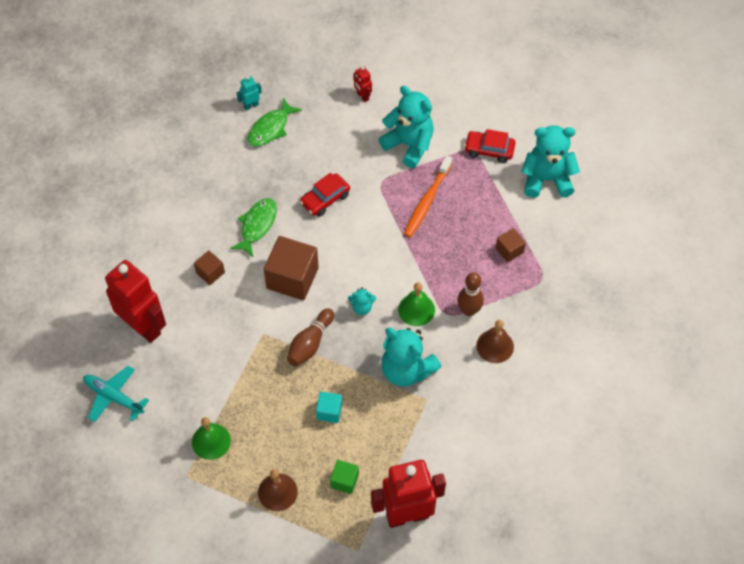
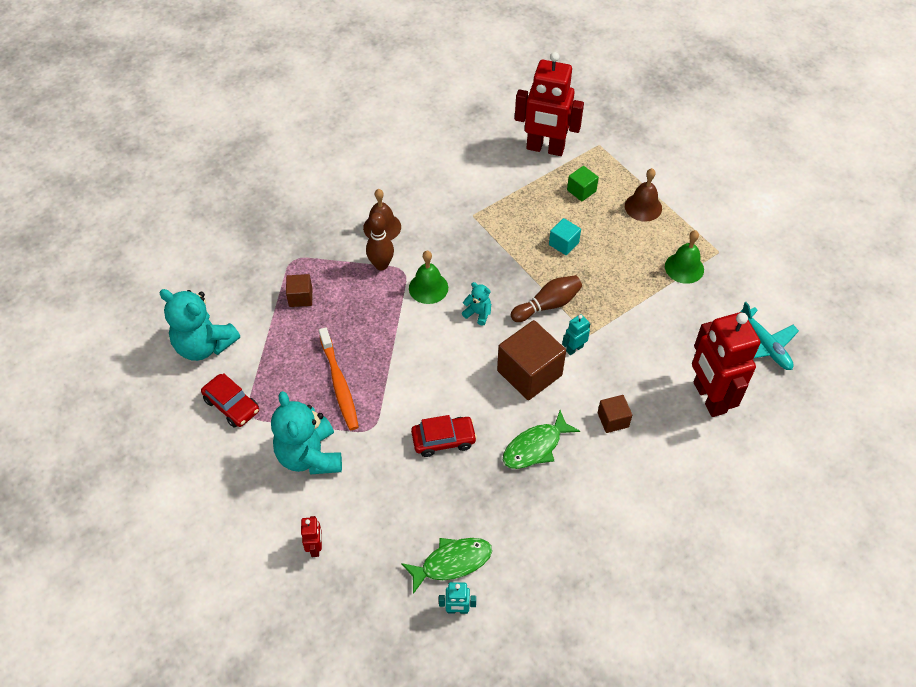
camera: 150 degrees left, 5 degrees down
turquoise teddy bear [381,328,441,387] -> none
orange toothbrush [404,156,452,237] -> orange toothbrush turned 105 degrees clockwise [319,327,359,430]
none -> turquoise robot [562,314,590,355]

